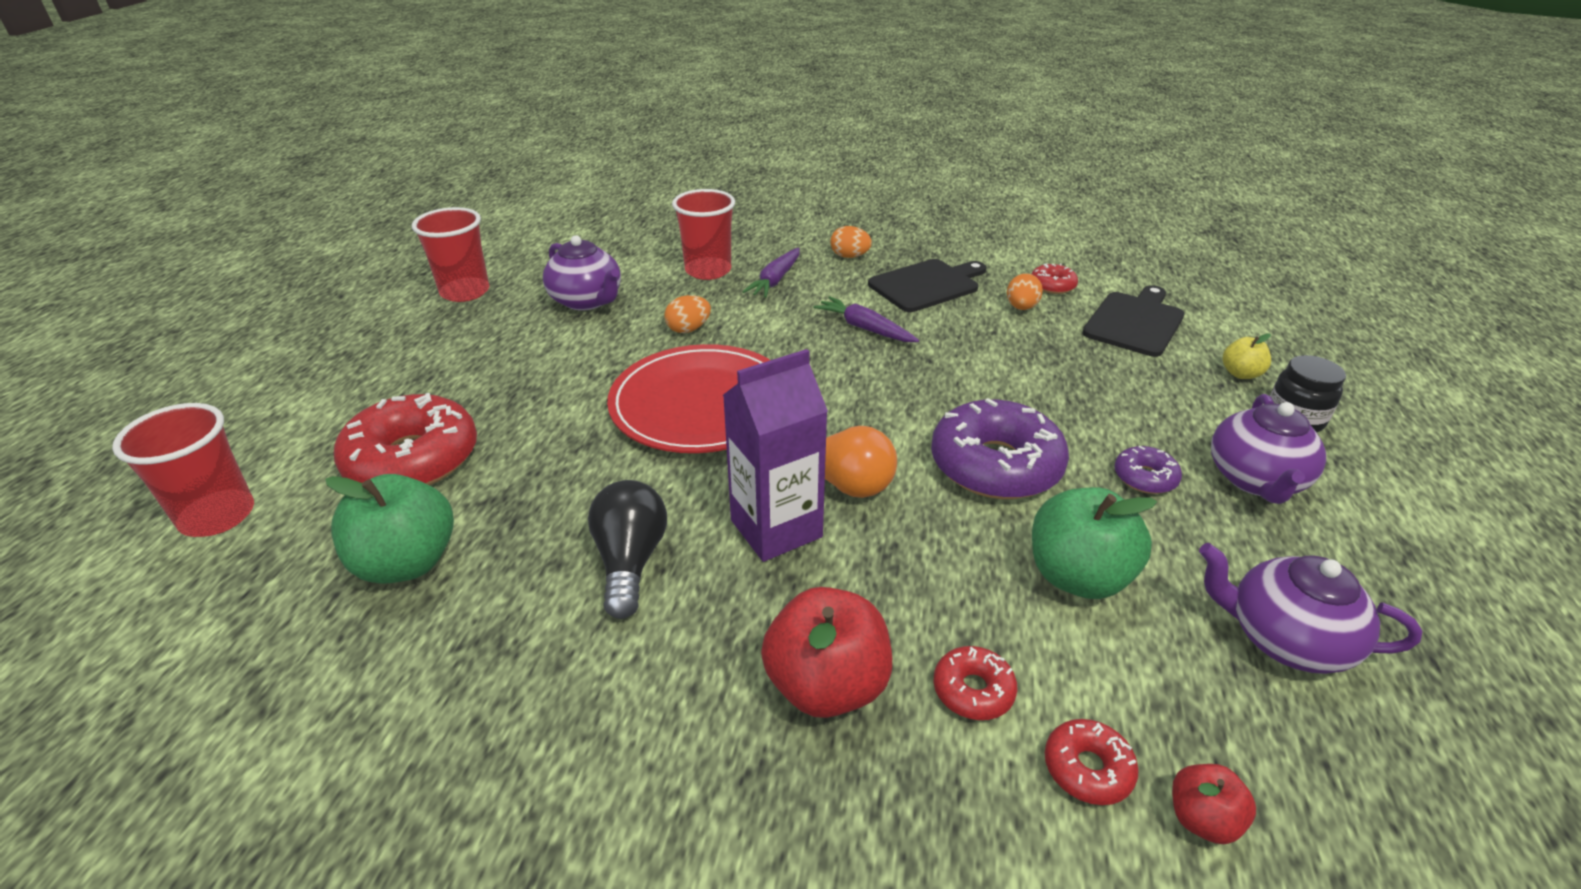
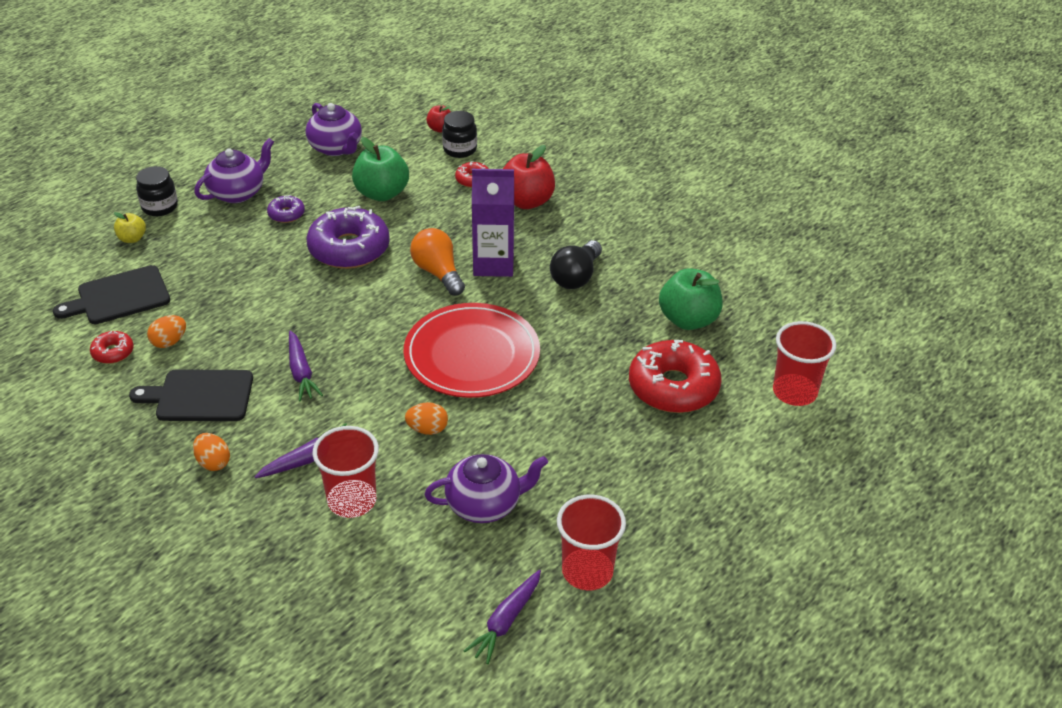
camera: 150 degrees left, 5 degrees up
purple teapot [543,235,621,311] -> purple teapot turned 90 degrees clockwise [424,454,548,523]
red donut [1045,719,1139,805] -> black jar [442,111,477,158]
none -> purple carrot [464,570,541,664]

